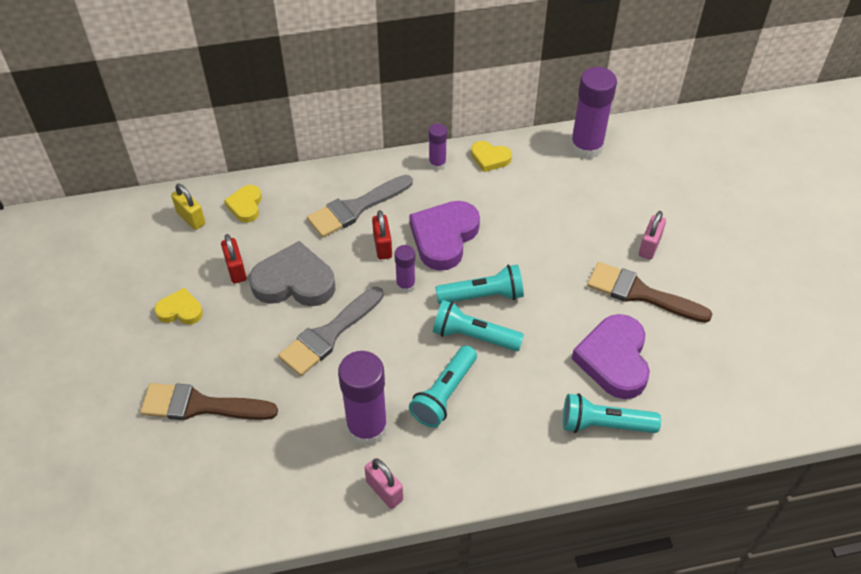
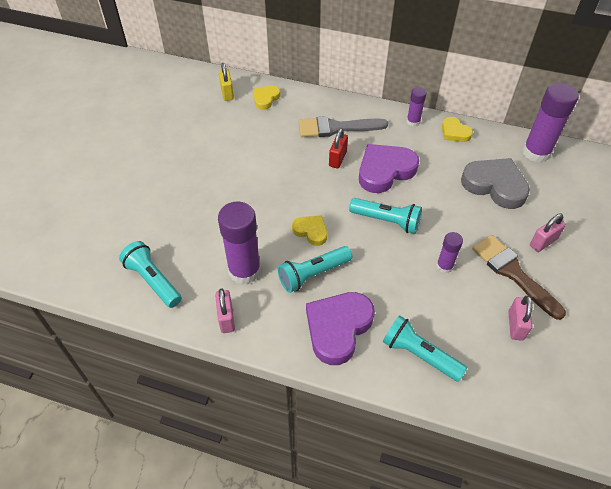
camera: 30 degrees right, 0 degrees up
brown brush [140,383,278,420] -> none
yellow heart [154,288,203,325] -> yellow heart moved to [292,216,327,246]
red padlock [221,234,246,284] -> none
grey heart [249,241,336,306] -> grey heart moved to [461,158,530,209]
grey brush [278,287,383,376] -> none
purple glue stick [394,245,416,293] -> purple glue stick moved to [436,232,463,273]
turquoise flashlight [433,300,524,351] -> turquoise flashlight moved to [119,241,182,308]
purple heart [572,314,650,399] -> purple heart moved to [306,292,375,365]
none -> pink padlock [508,296,532,341]

